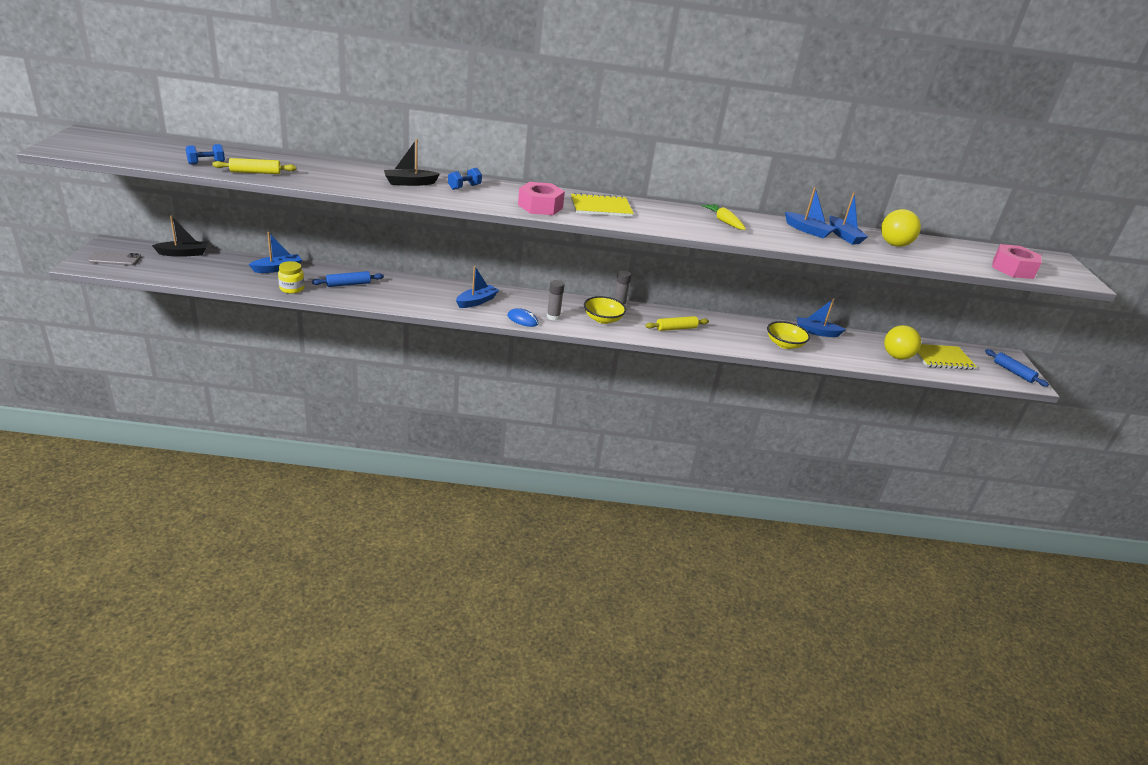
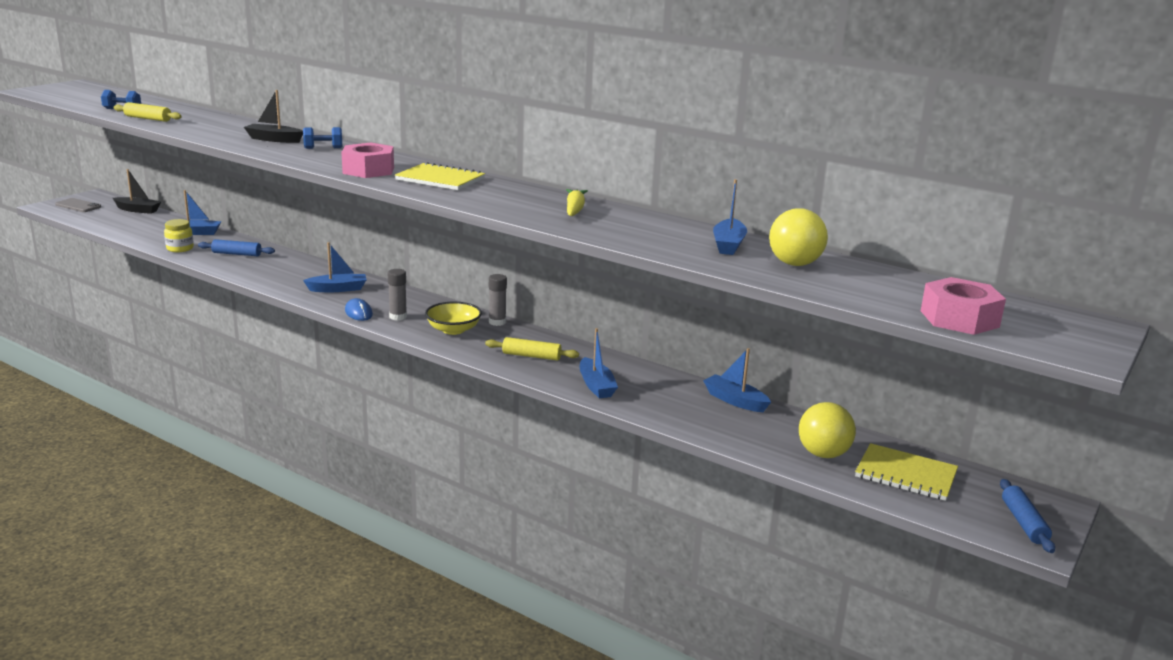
camera: 35 degrees right, 10 degrees down
yellow bowl [767,321,810,349] -> none
blue boat [785,187,836,238] -> blue boat moved to [579,328,618,398]

